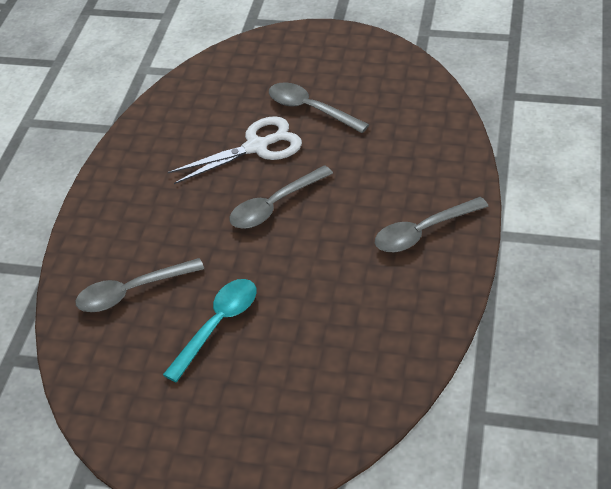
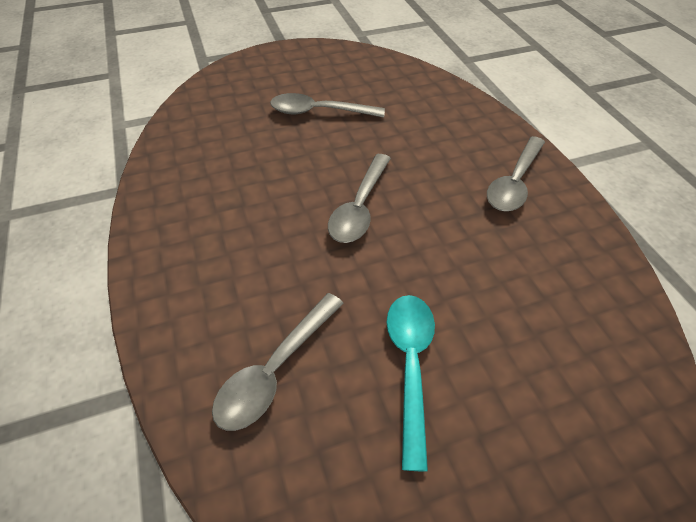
camera: 35 degrees left, 5 degrees up
white scissors [168,116,302,184] -> none

